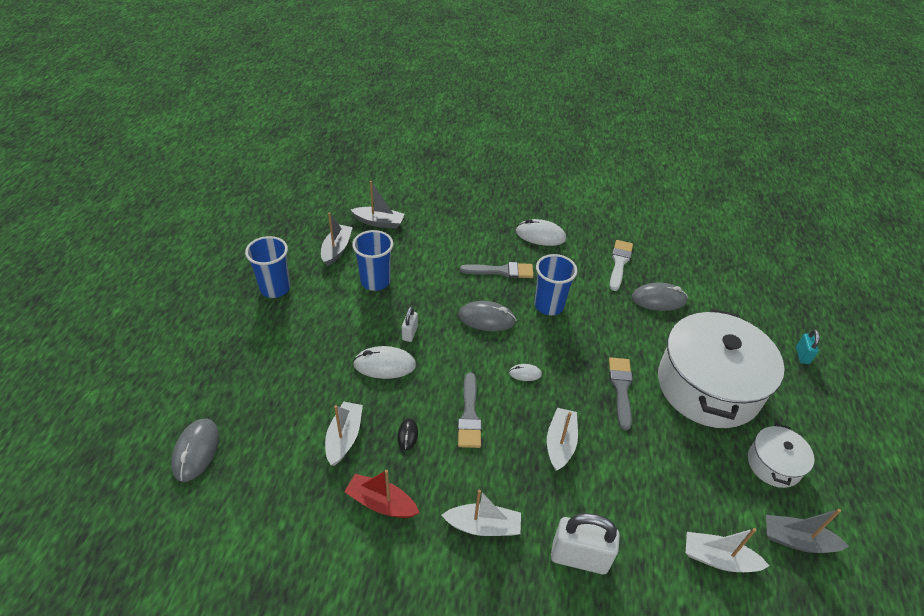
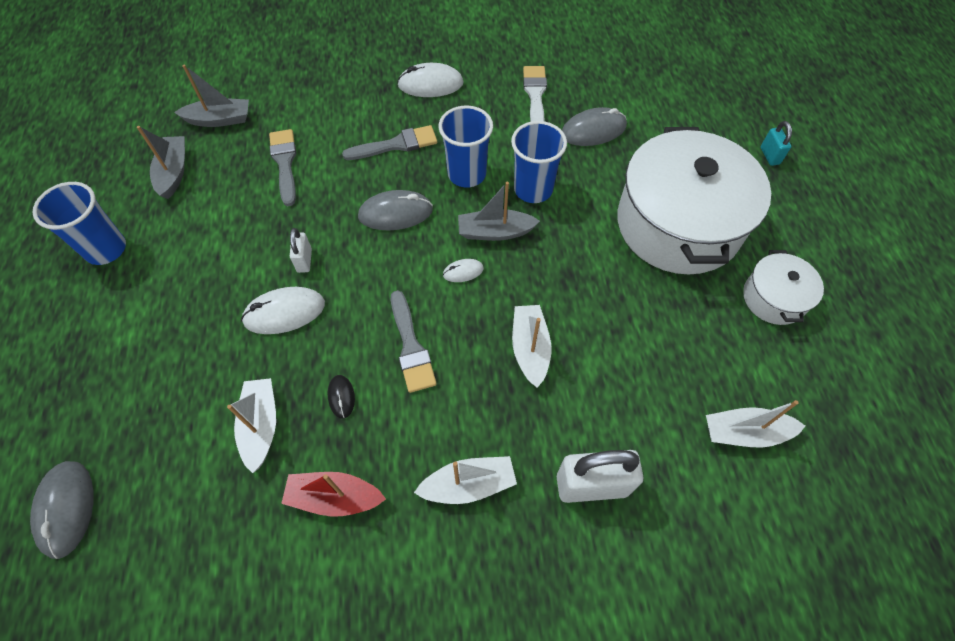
camera: 15 degrees left, 15 degrees up
blue cup [352,230,393,291] -> blue cup moved to [511,121,567,203]
grey brush [609,357,633,431] -> grey brush moved to [269,129,297,206]
grey boat [766,509,849,553] -> grey boat moved to [458,182,540,241]

